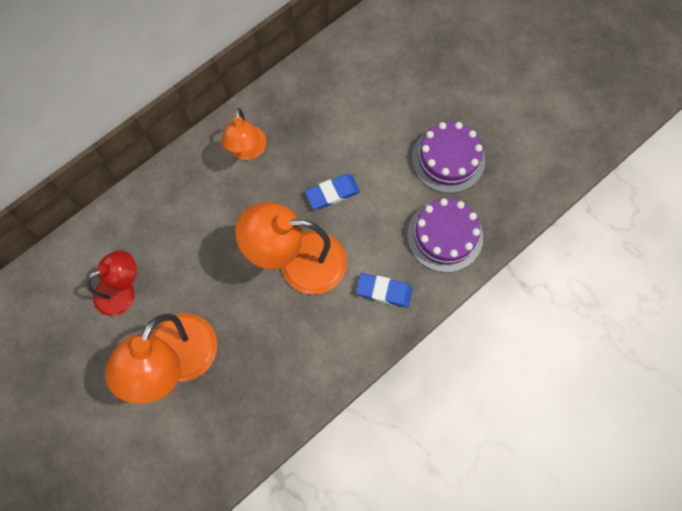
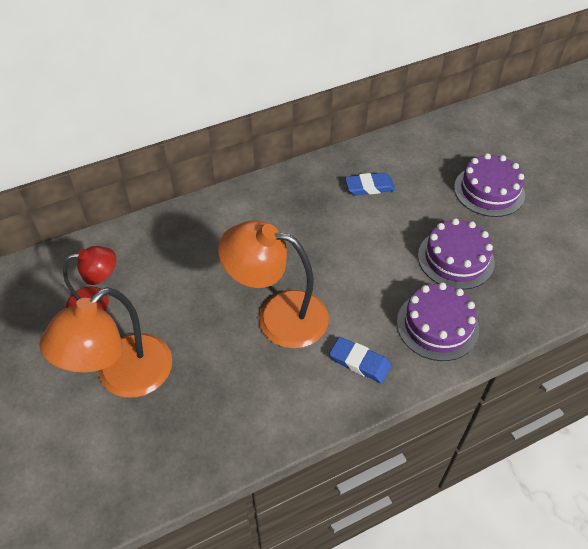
camera: 15 degrees right, 20 degrees down
orange lamp [221,108,267,160] -> none
blue eraser [305,174,360,209] -> blue eraser moved to [345,172,395,195]
none -> purple cake [454,153,525,217]

